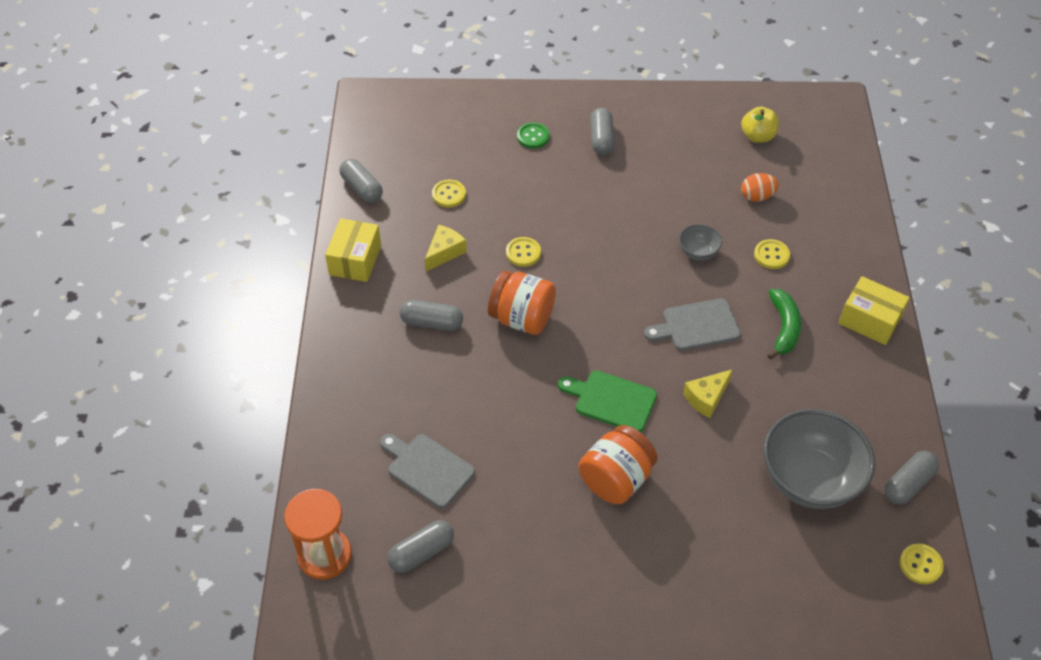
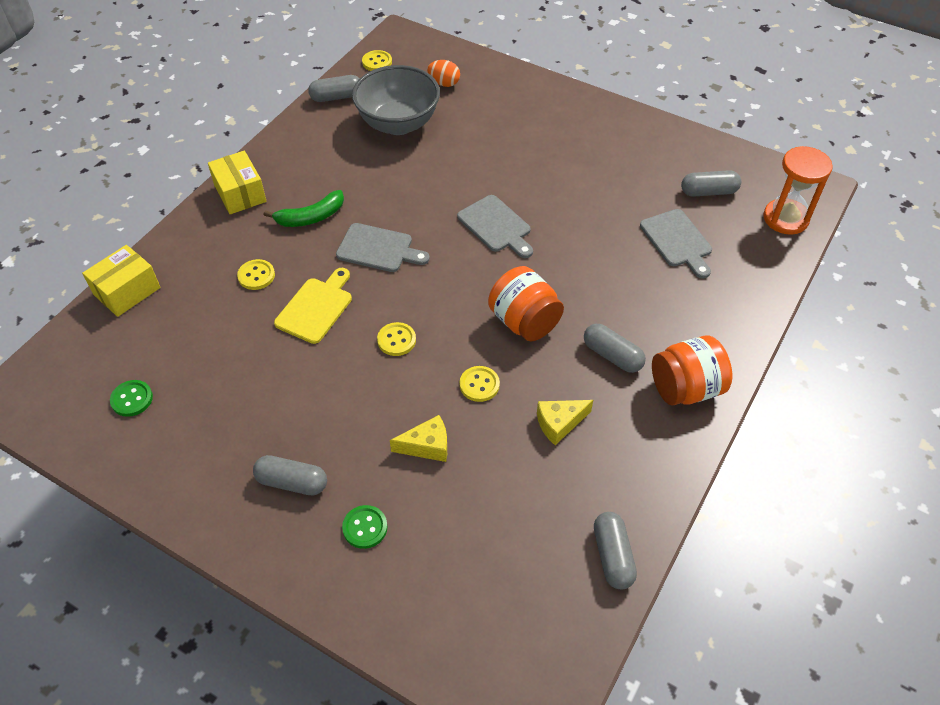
camera: 150 degrees left, 0 degrees up
yellow box [325,218,381,282] -> yellow box moved to [82,245,161,317]
yellow button [432,180,466,207] -> yellow button moved to [377,322,416,356]
green cutting board [558,370,657,432] -> grey cutting board [457,195,533,258]
orange jar [579,425,657,504] -> orange jar moved to [652,336,732,406]
grey capsule [590,108,615,155] -> grey capsule turned 75 degrees clockwise [253,455,327,496]
grey bowl [679,224,722,261] -> yellow cutting board [274,268,352,344]
yellow cheese [683,369,733,418] -> yellow cheese moved to [390,415,447,462]
yellow apple [741,107,779,143] -> green button [110,380,153,417]
orange egg [741,173,779,202] -> orange egg moved to [427,60,460,87]
green banana [767,289,801,360] -> green banana turned 150 degrees counterclockwise [264,190,344,227]

